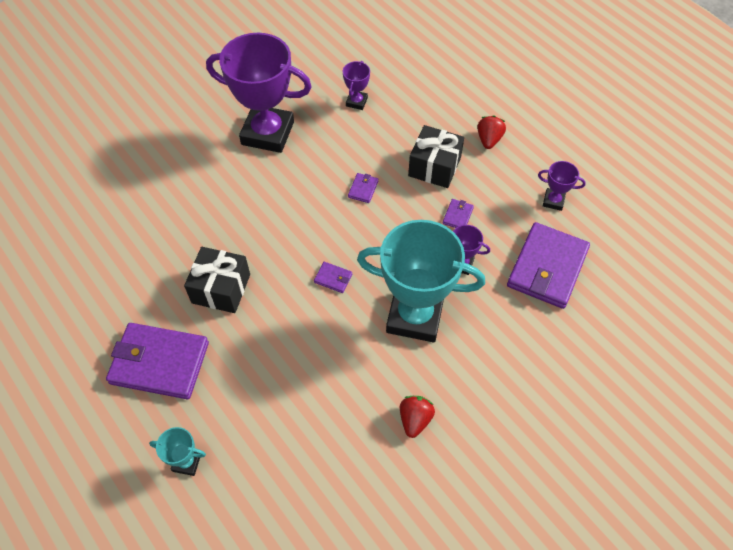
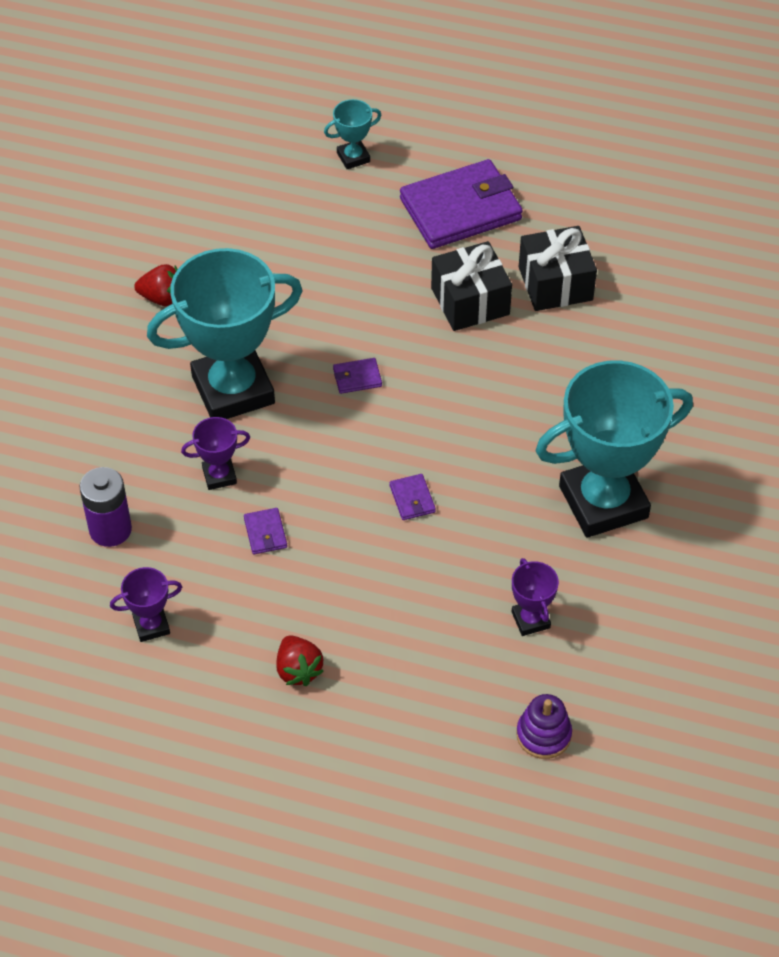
camera: 145 degrees right, 5 degrees down
purple trophy [206,33,312,153] -> turquoise trophy [536,360,693,538]
red strawberry [400,396,435,438] -> red strawberry turned 60 degrees counterclockwise [134,264,178,307]
black gift [408,125,464,188] -> black gift moved to [519,226,597,311]
purple wallet [507,222,590,309] -> purple battery [79,467,132,547]
none -> purple stacking toy [516,694,572,759]

